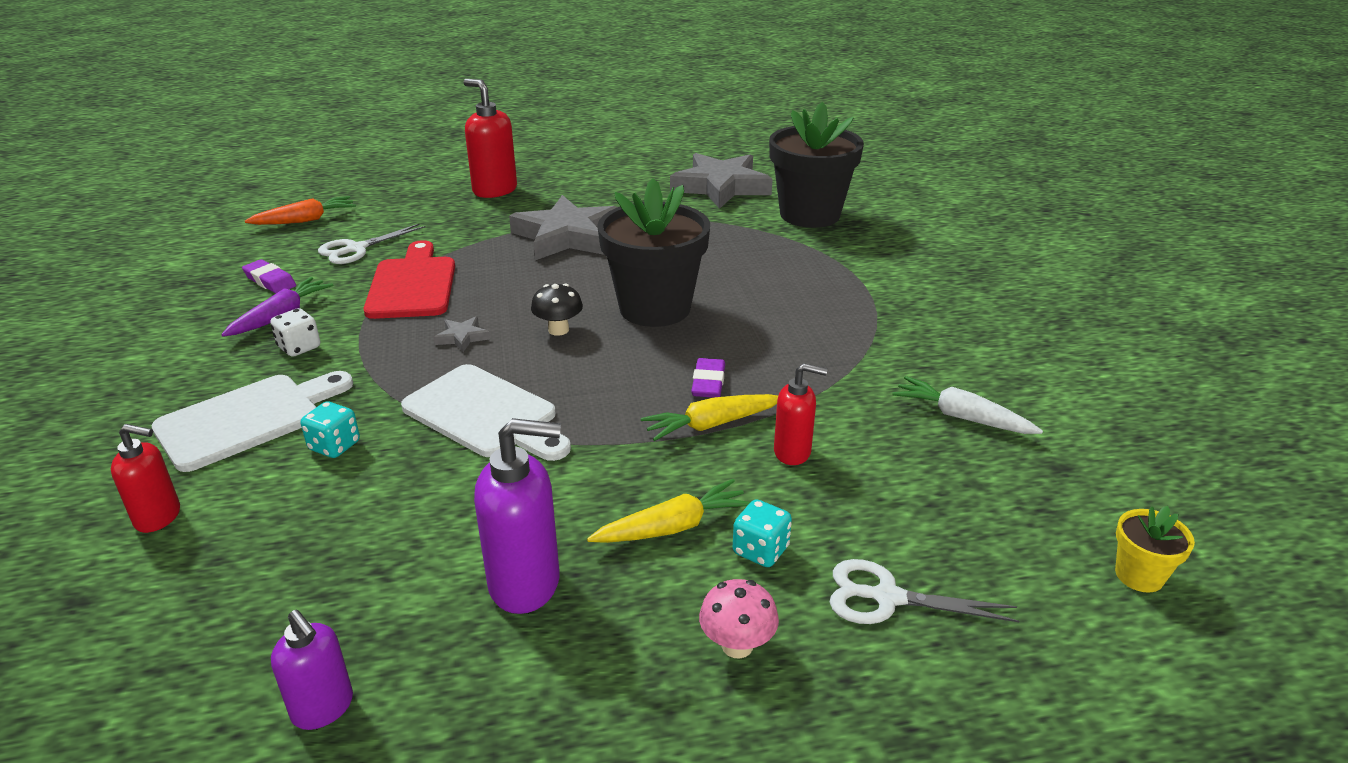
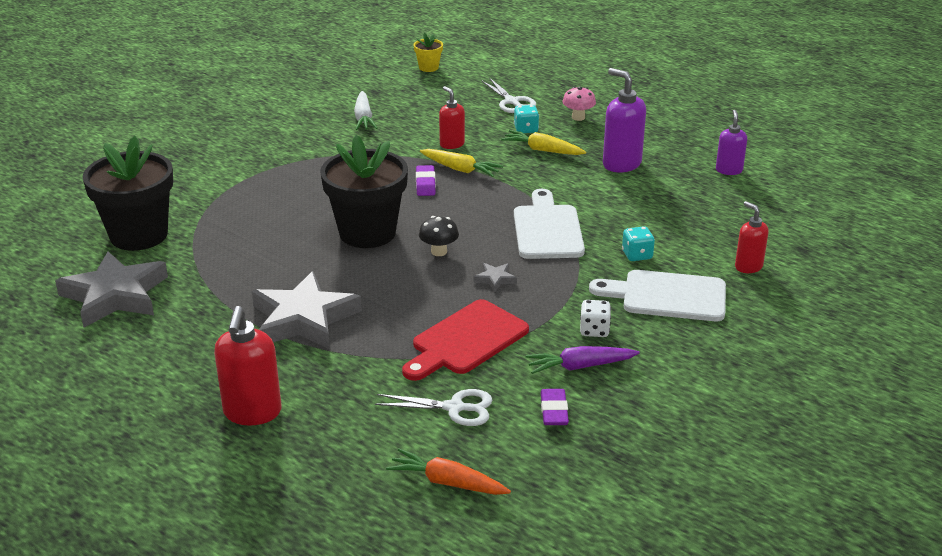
camera: 130 degrees left, 0 degrees up
purple eraser [691,358,725,398] -> purple eraser turned 60 degrees counterclockwise [416,165,436,196]

